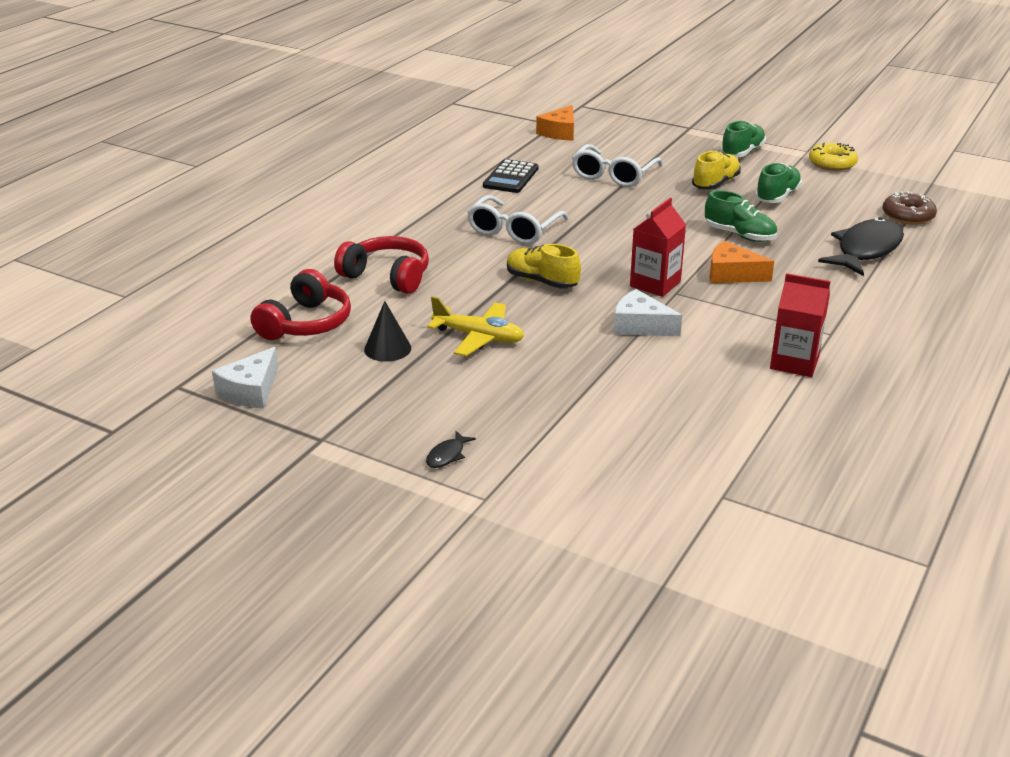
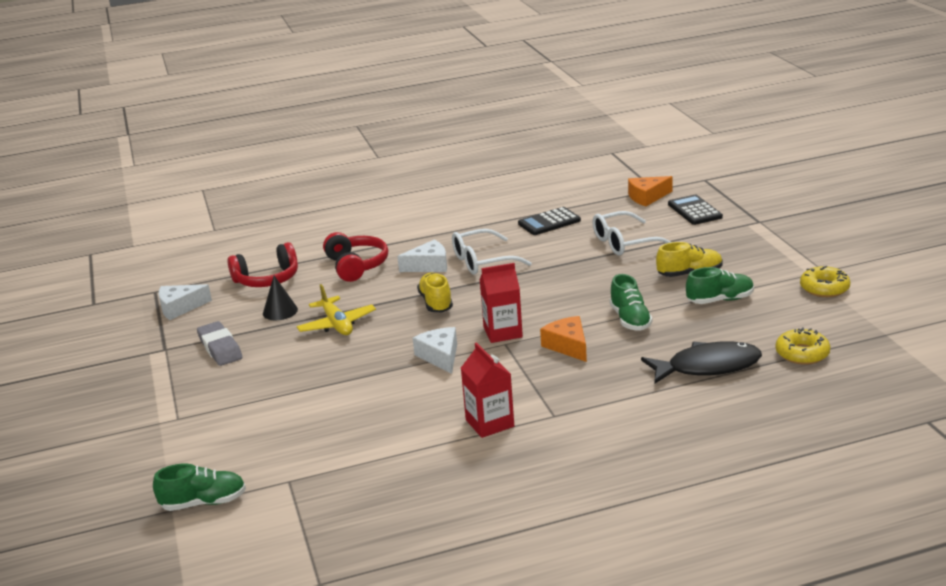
camera: 45 degrees right, 5 degrees down
black fish [426,431,476,468] -> none
green shoe [720,121,766,157] -> green shoe moved to [153,464,246,511]
brown donut [883,191,937,225] -> yellow donut [775,327,831,365]
none -> grey eraser [197,321,242,366]
none -> white cheese [397,240,447,272]
none -> black calculator [668,195,723,225]

